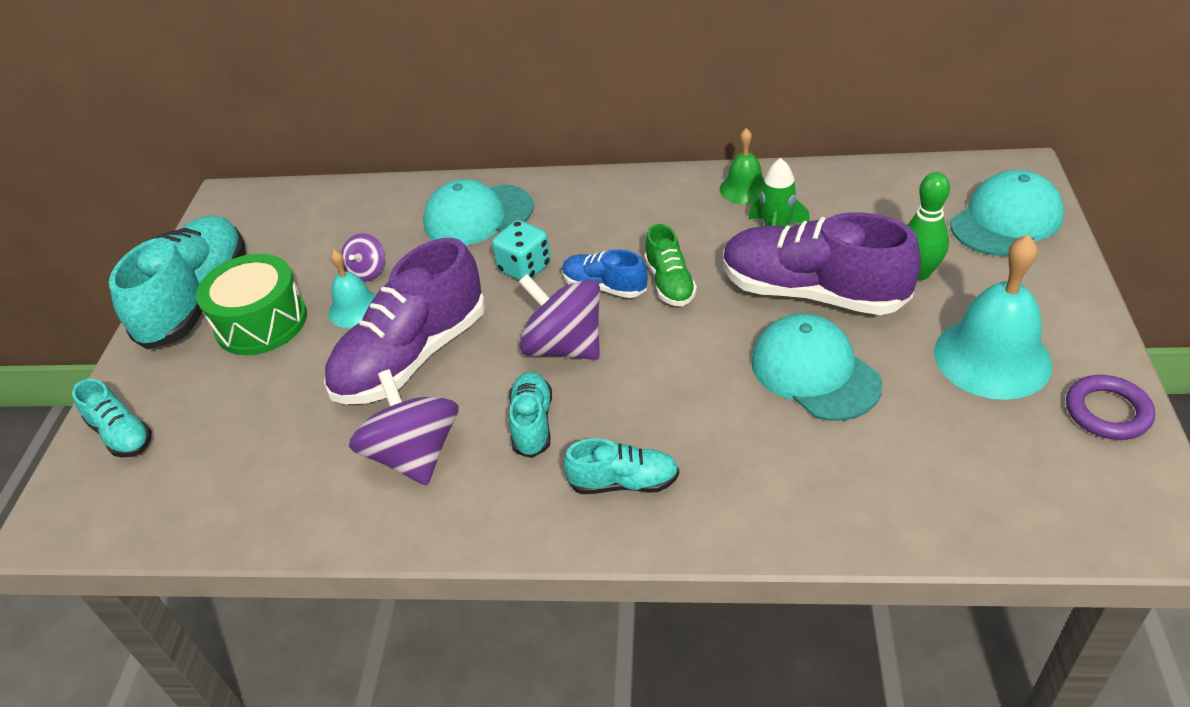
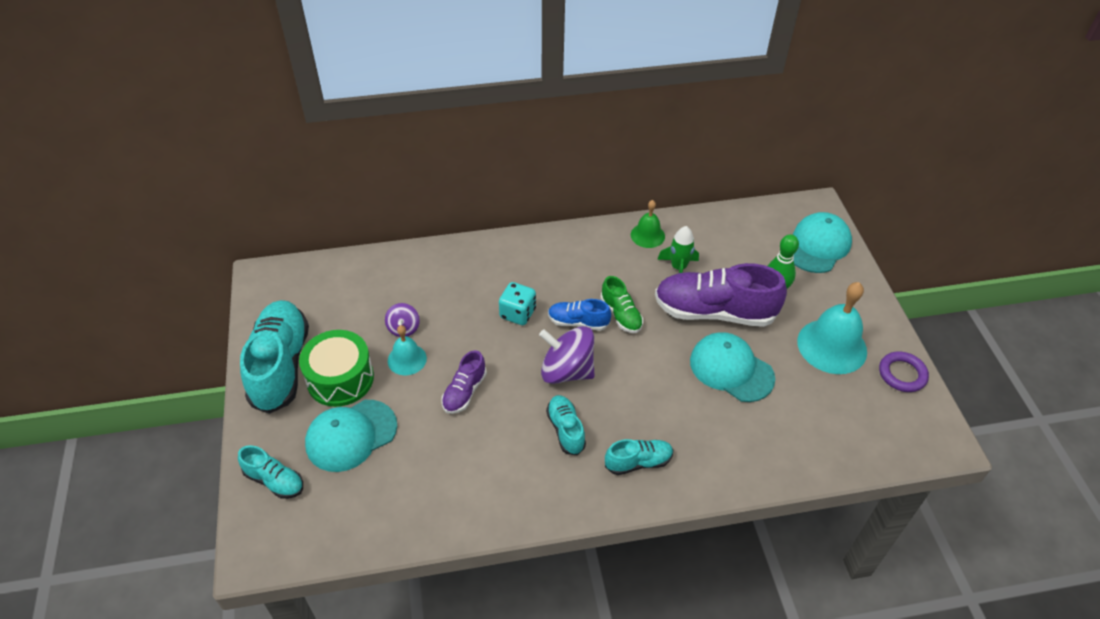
camera: 20 degrees left, 5 degrees up
purple shoe [324,237,485,404] -> purple shoe [441,350,487,414], size x0.50
purple spinning top [349,369,458,485] -> none
turquoise cap [423,179,534,246] -> turquoise cap moved to [305,400,397,472]

